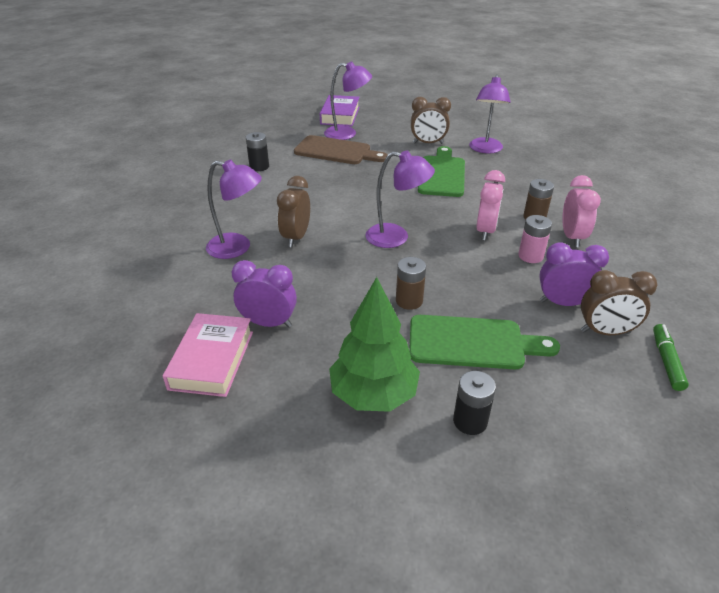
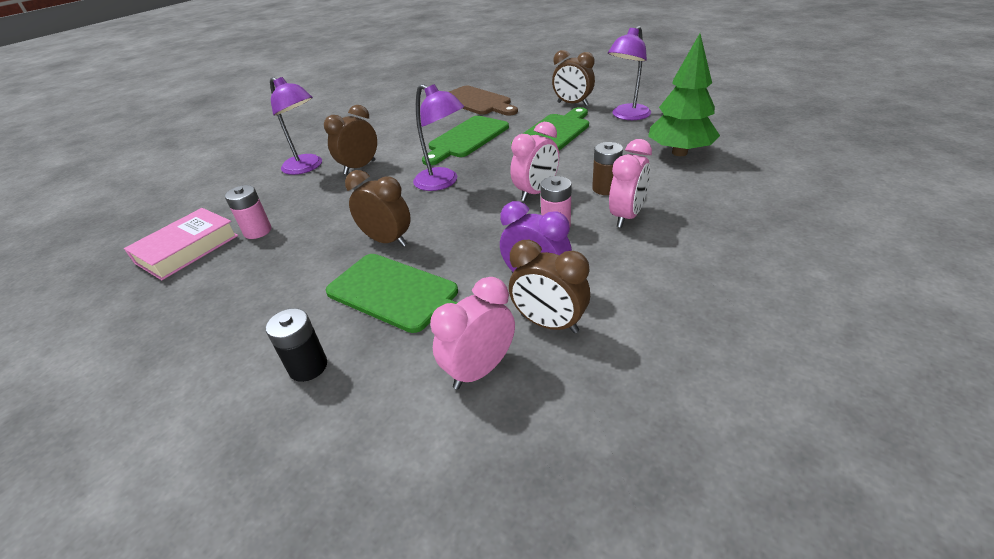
camera: 30 degrees right, 0 degrees up
purple clock [232,260,297,327] -> pink battery [225,185,271,239]
black battery [246,132,269,171] -> none
purple book [320,95,360,126] -> none
purple lamp [324,62,372,140] -> none
green tree [329,277,420,412] -> green tree moved to [648,34,720,156]
brown battery [396,257,426,310] -> brown clock [345,170,411,247]
green marker [653,324,689,391] -> none
none -> green cutting board [422,116,509,165]
none -> pink clock [430,277,515,389]

